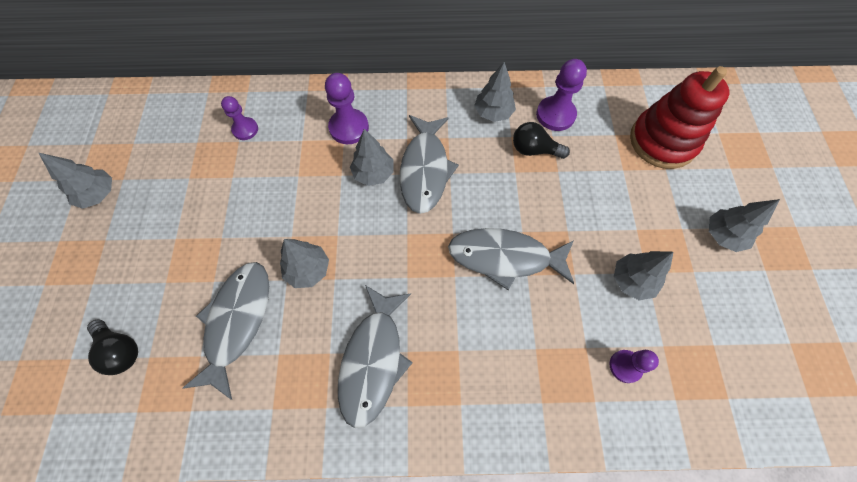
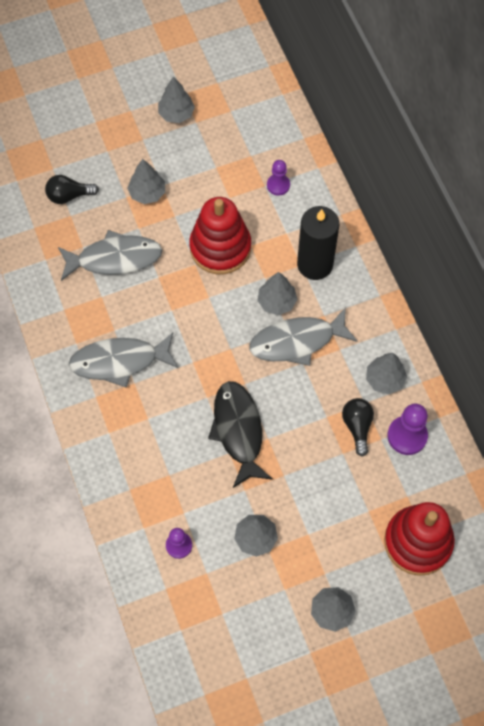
camera: 70 degrees right, 0 degrees up
black light bulb [87,319,138,375] -> black light bulb turned 60 degrees clockwise [45,175,99,204]
grey tree [280,239,329,288] -> grey tree moved to [127,159,165,204]
purple pawn [325,73,369,144] -> black candle [297,206,339,280]
grey fish [448,228,574,290] -> black fish [208,381,273,488]
none -> red stacking toy [189,197,251,274]

